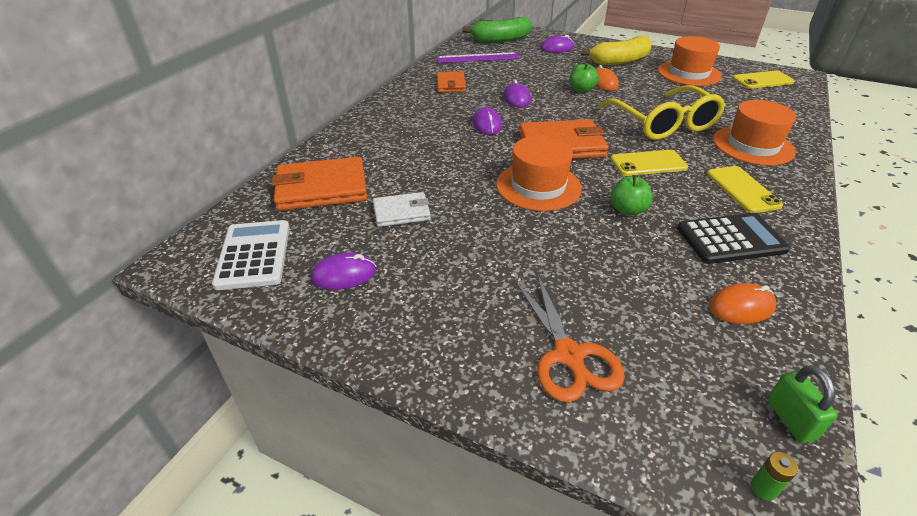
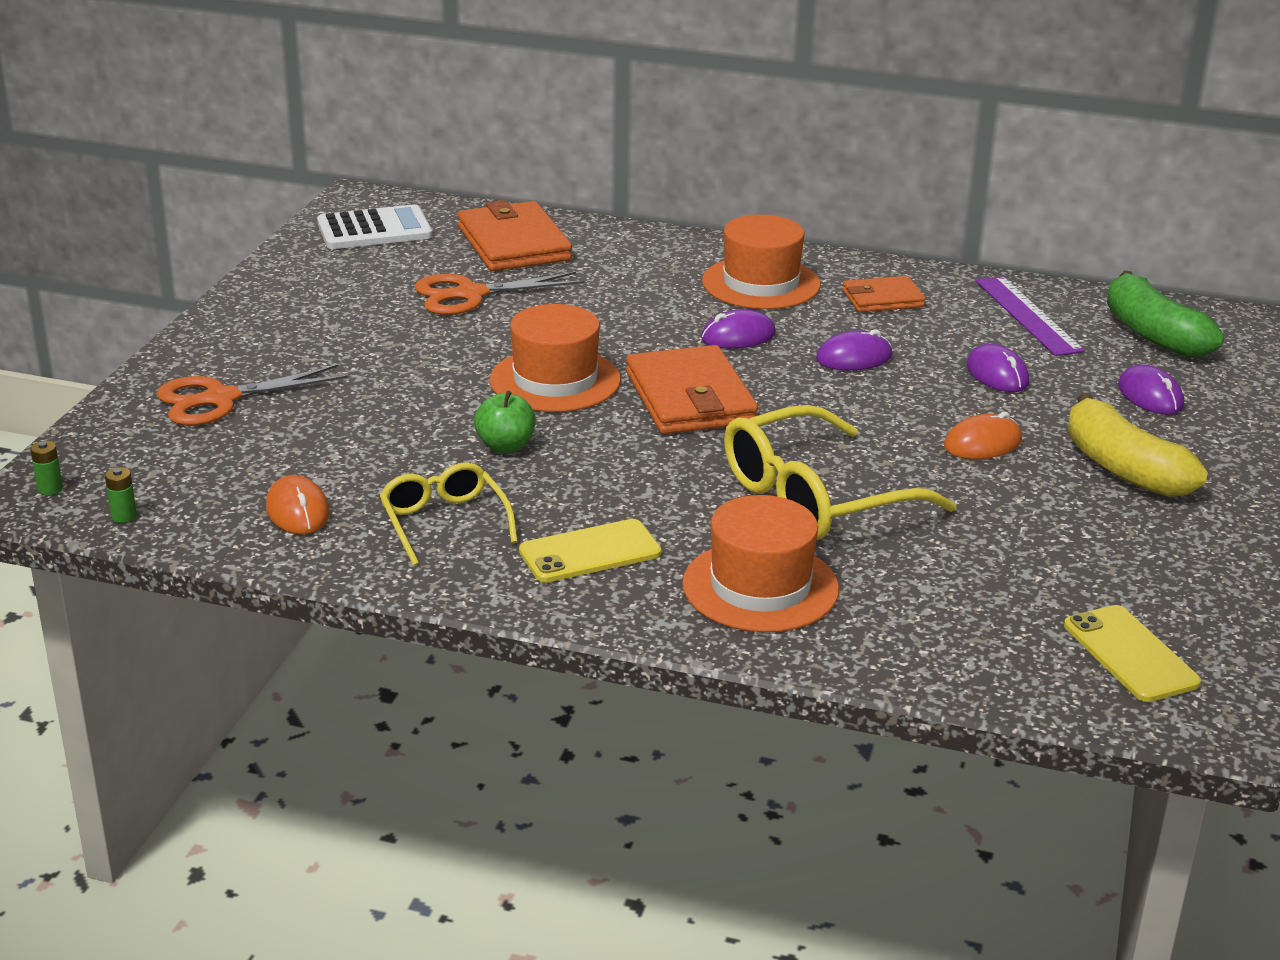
camera: 80 degrees right, 10 degrees down
purple mouse [311,253,376,290] -> purple mouse moved to [967,344,1030,392]
white wallet [373,192,431,227] -> orange scissors [415,272,584,315]
green apple [570,63,599,93] -> none
yellow phone [610,150,688,176] -> none
orange hat [658,36,722,86] -> orange hat moved to [702,215,820,309]
black calculator [677,213,790,264] -> yellow glasses [379,462,518,566]
green padlock [767,365,838,443] -> green battery [105,467,137,523]

